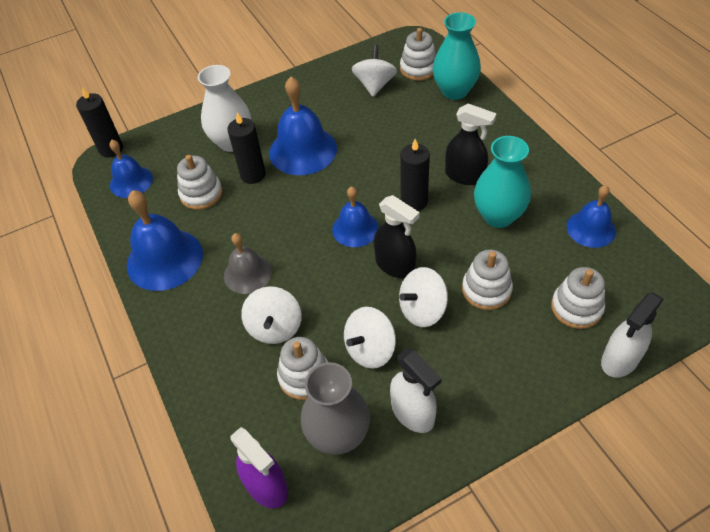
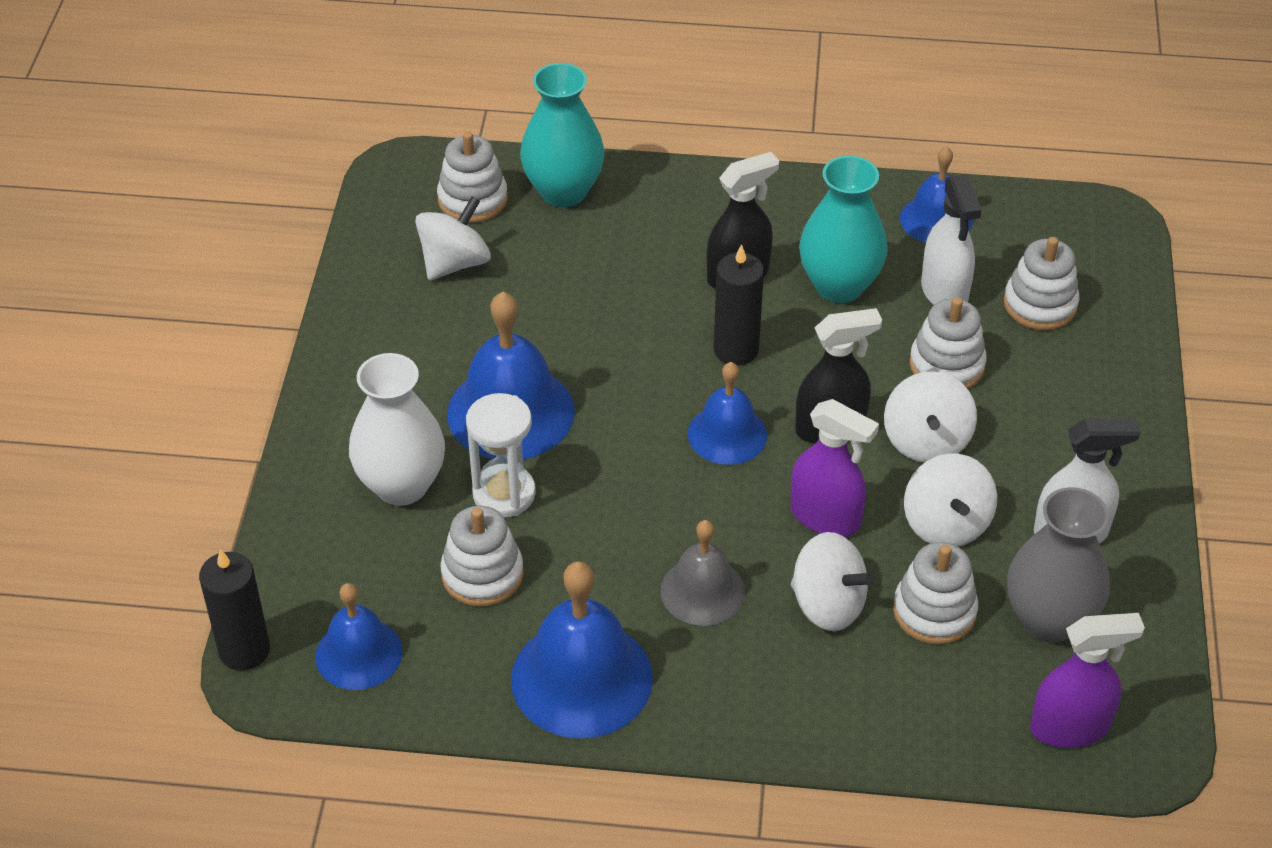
camera: 60 degrees left, 5 degrees down
black candle [227,112,266,184] -> white hourglass [466,393,536,517]
white spinning top [352,45,397,97] -> white spinning top turned 90 degrees clockwise [415,196,491,280]
white spray bottle [601,292,664,378] -> white spray bottle moved to [921,174,982,305]
none -> purple spray bottle [790,399,879,537]

